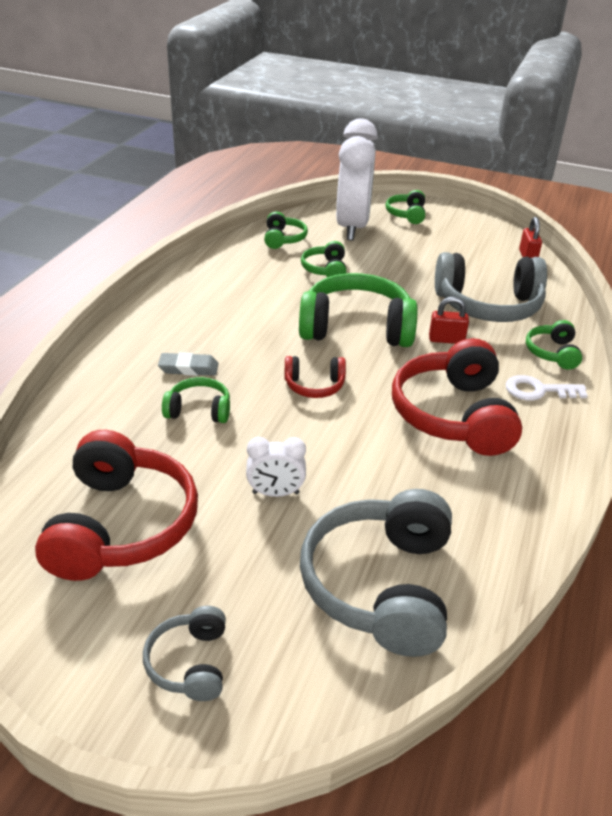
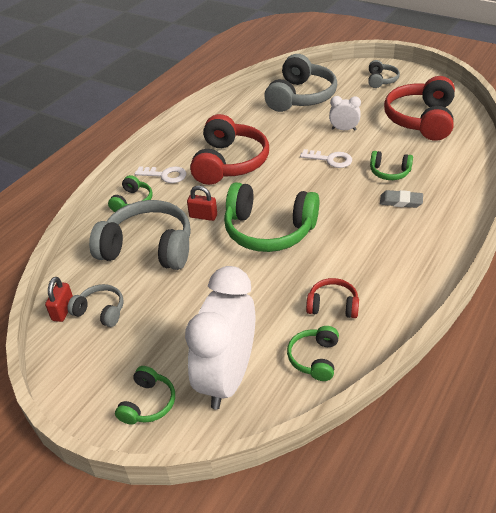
camera: 165 degrees left, 5 degrees up
red headphones [284,356,346,398] -> red headphones moved to [306,278,359,318]
green headphones [301,241,346,277] -> none
none -> grey headphones [67,284,124,327]
none -> white key [300,149,352,168]

